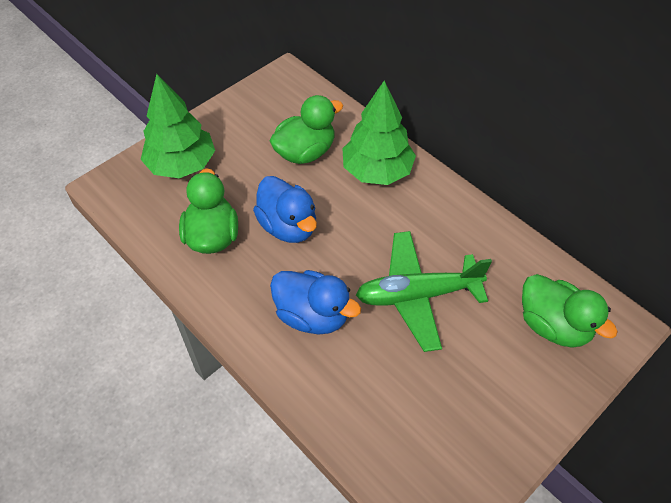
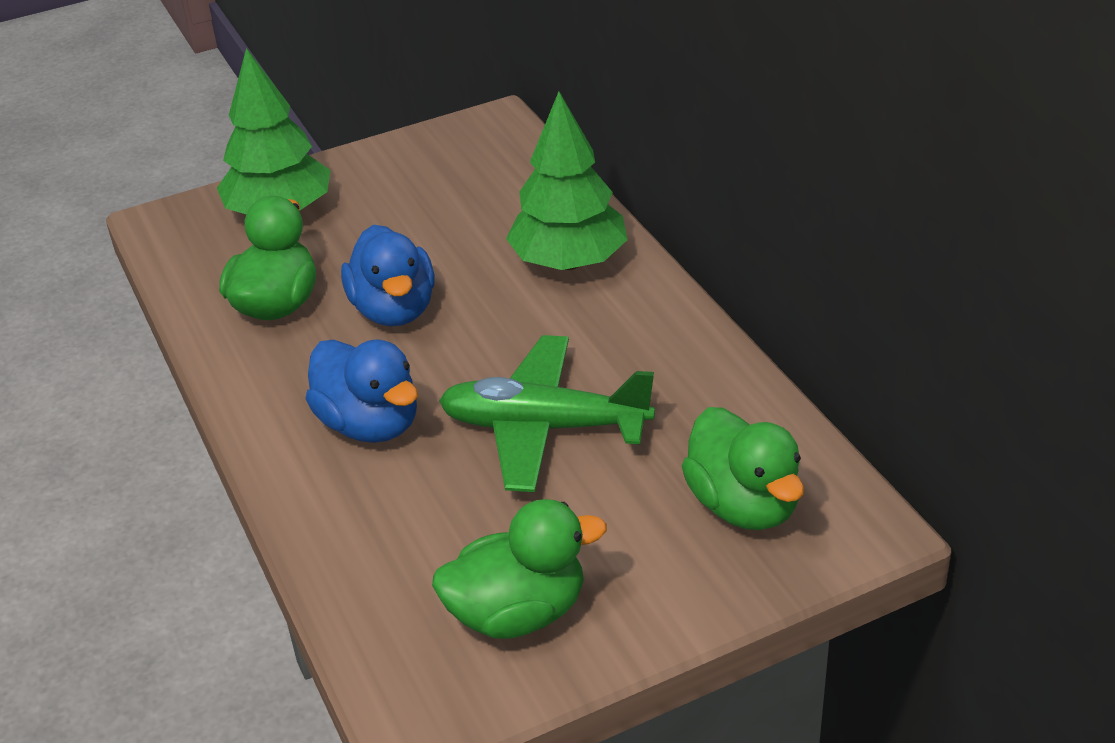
camera: 20 degrees right, 15 degrees down
green duck [270,95,343,164] -> green duck moved to [432,499,607,639]

